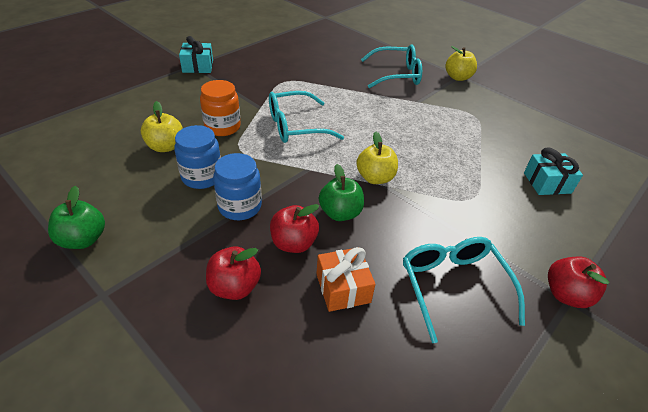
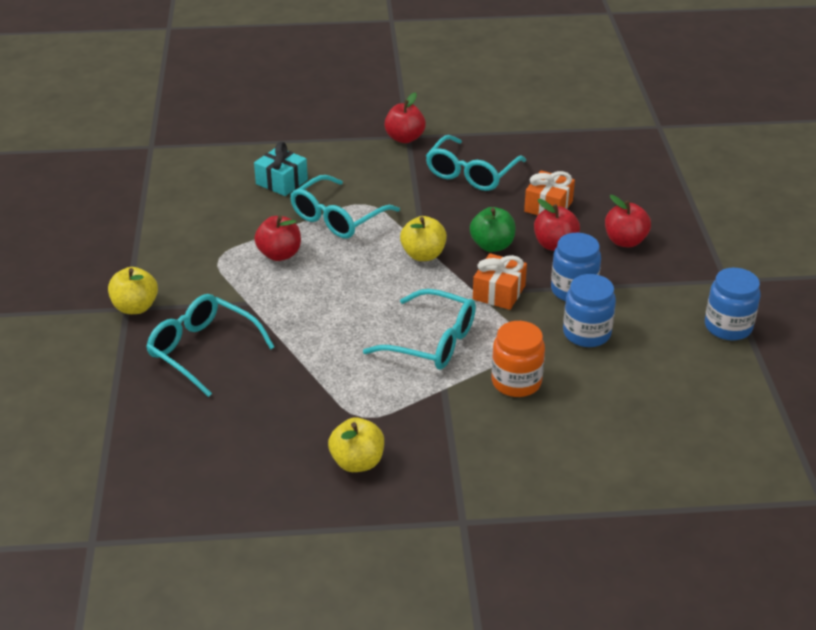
camera: 135 degrees left, 5 degrees down
green apple [48,186,105,249] -> blue jar [705,268,761,340]
yellow apple [141,101,183,152] -> yellow apple moved to [328,417,384,472]
turquoise gift [179,36,213,73] -> none
none -> red apple [254,215,301,261]
none -> turquoise glasses [290,175,400,238]
none -> orange gift [473,253,527,310]

